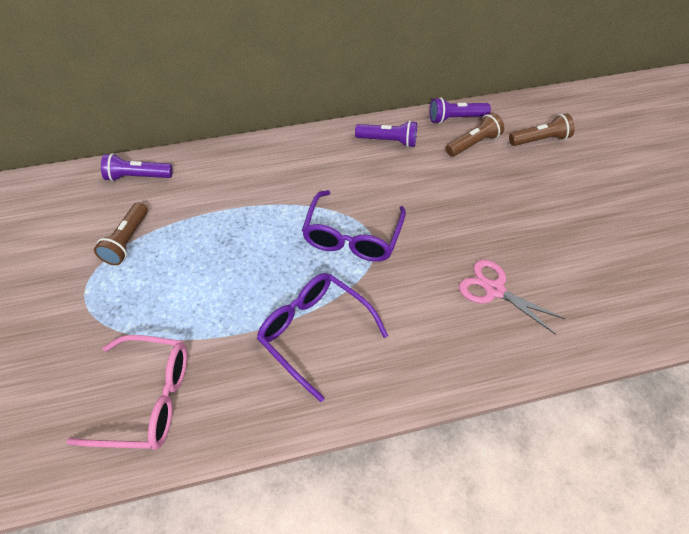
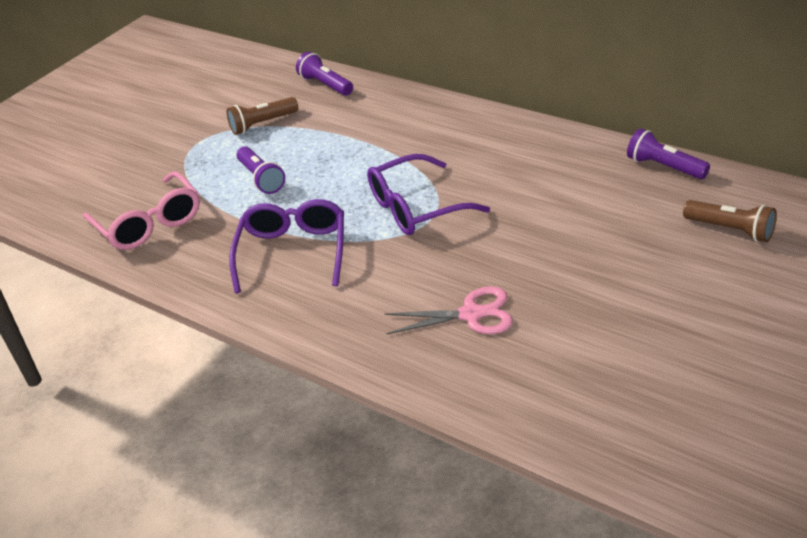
camera: 55 degrees right, 15 degrees down
purple flashlight [355,121,417,147] -> purple flashlight moved to [236,146,285,194]
brown flashlight [446,113,504,157] -> none
pink scissors [459,260,565,335] -> pink scissors turned 90 degrees clockwise [385,286,513,335]

